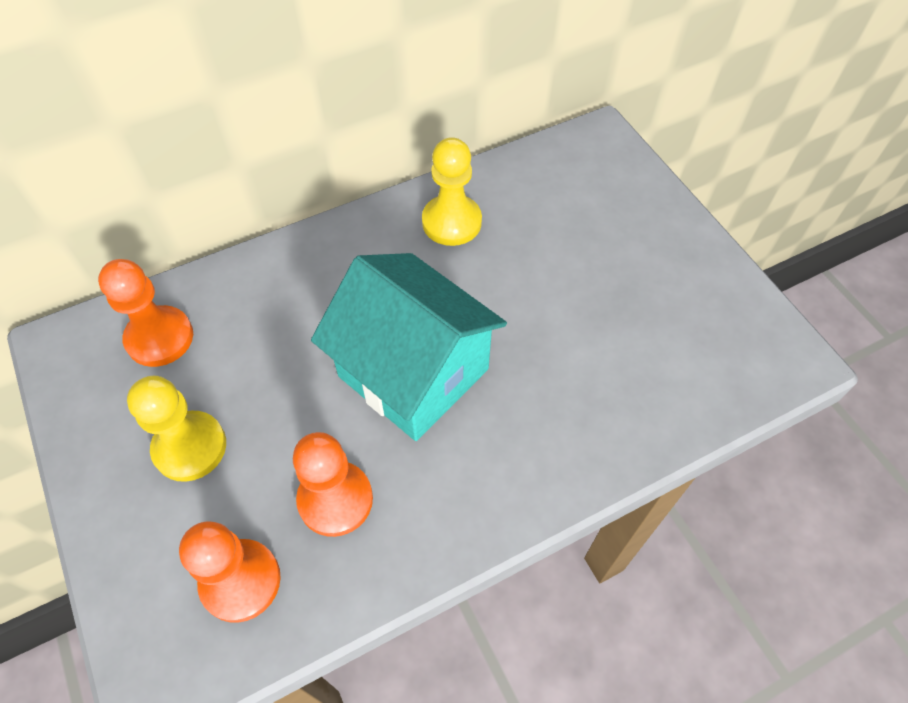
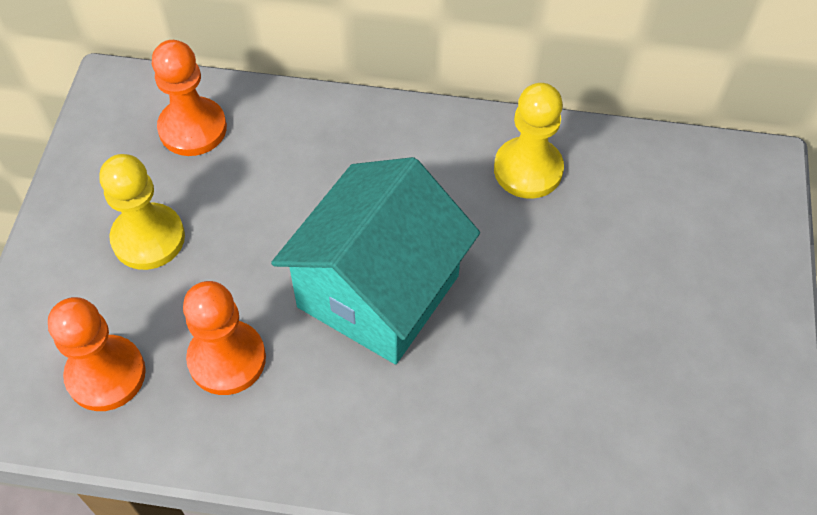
camera: 35 degrees right, 0 degrees up
turquoise house [311,253,507,441] -> turquoise house turned 45 degrees clockwise [271,157,480,364]

